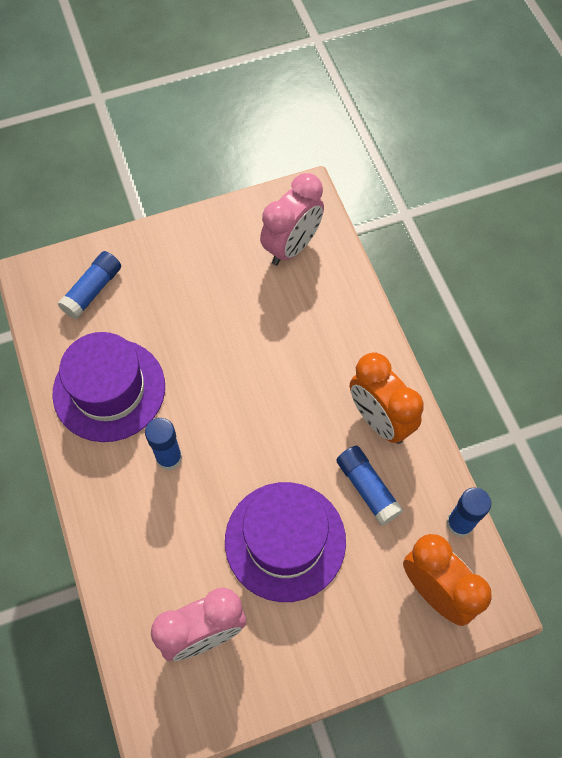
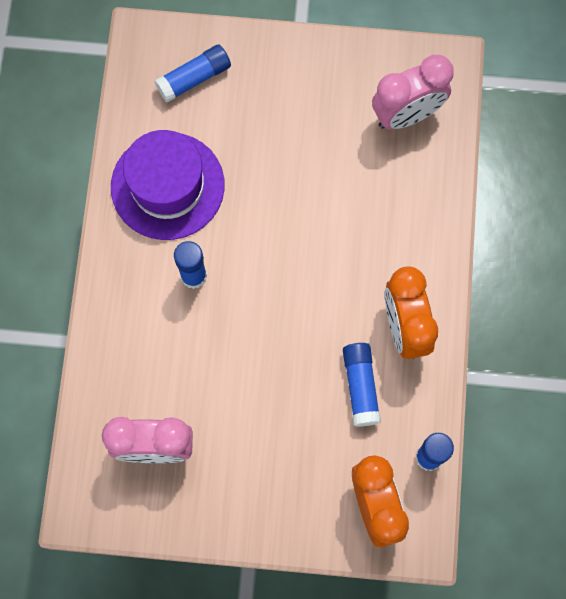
camera: 25 degrees right, 10 degrees up
purple hat [225,482,346,602] -> none

